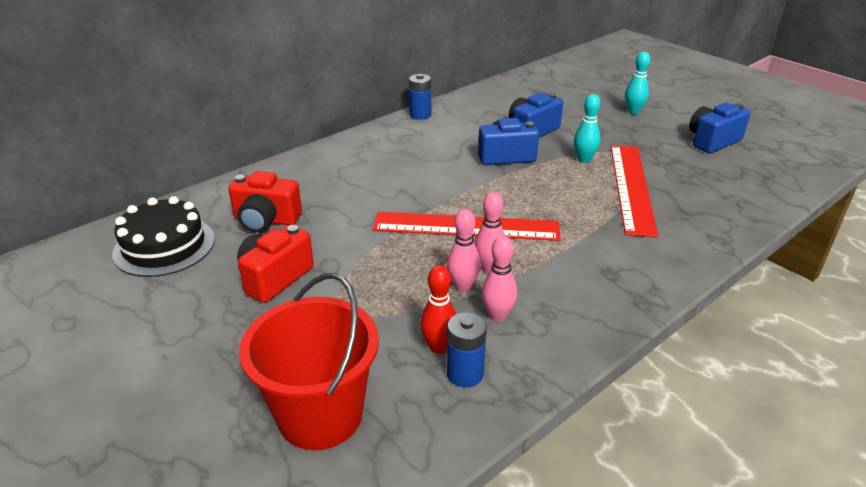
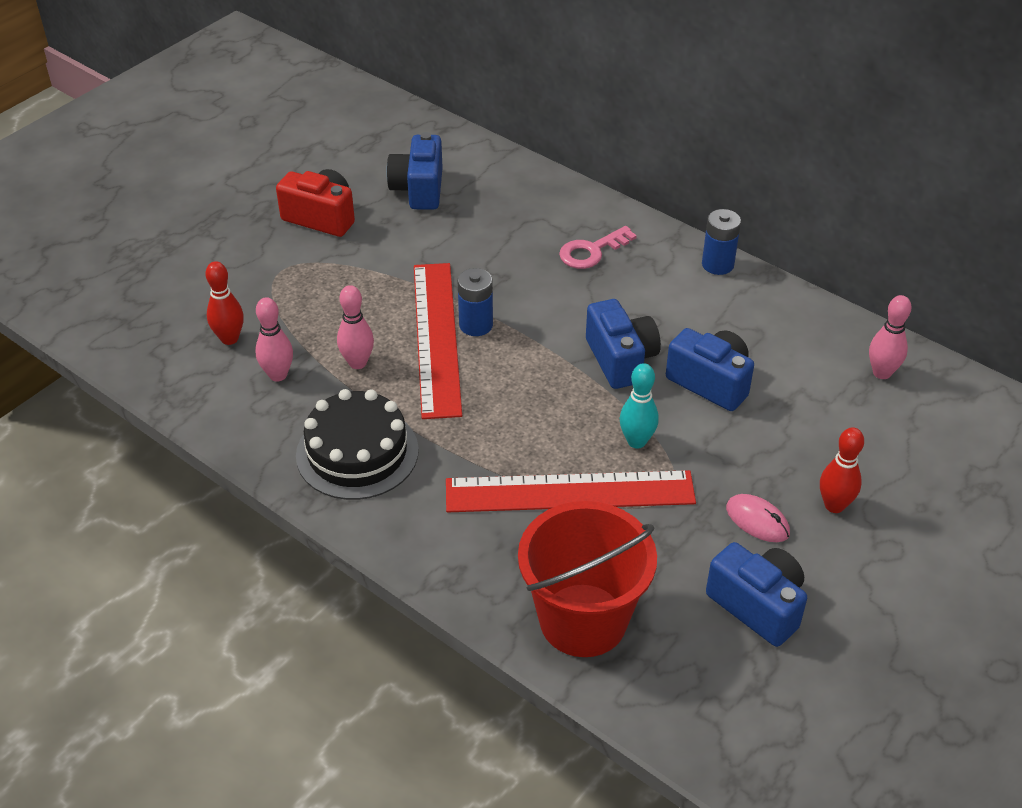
camera: 80 degrees right, 10 degrees up
black cake [112,196,215,277] -> black cake moved to [296,389,419,500]
red camera [229,171,302,233] -> blue camera [386,132,443,210]
red bucket [239,273,379,450] -> red bucket moved to [518,501,657,657]
pink bowling pin [447,209,481,292] -> pink bowling pin moved to [869,295,912,379]
blue battery [447,313,487,387] -> blue battery moved to [458,268,493,336]
turquoise bowling pin [625,52,650,115] -> red bowling pin [820,427,864,513]
none -> pink key [559,226,637,269]
none -> pink mouse [726,494,790,542]

